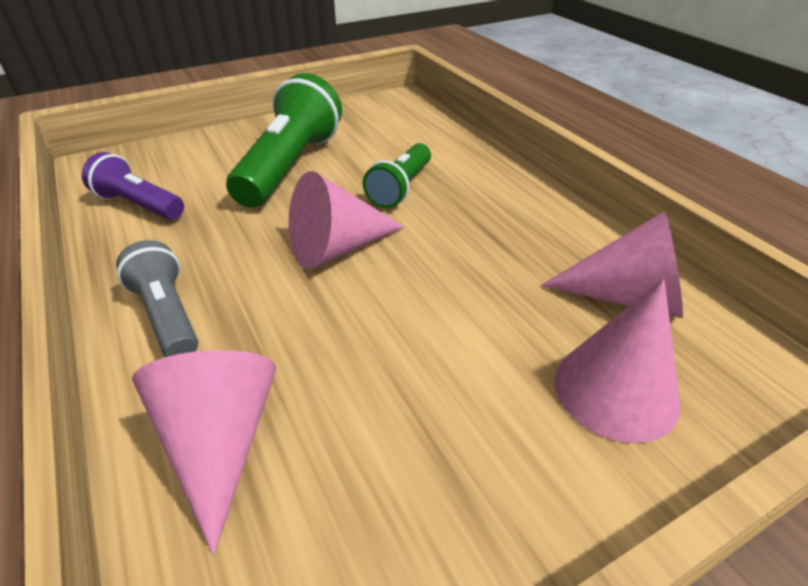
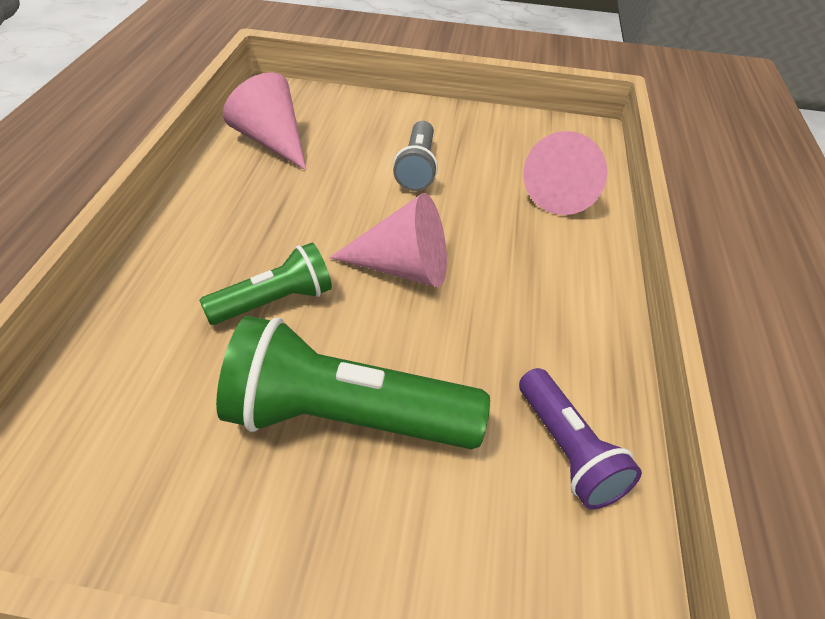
camera: 145 degrees left, 5 degrees up
grey flashlight [116,240,198,357] -> grey flashlight moved to [393,121,438,191]
green flashlight [226,73,342,208] -> green flashlight turned 45 degrees clockwise [216,316,490,449]
pink cone [555,279,680,443] -> none

